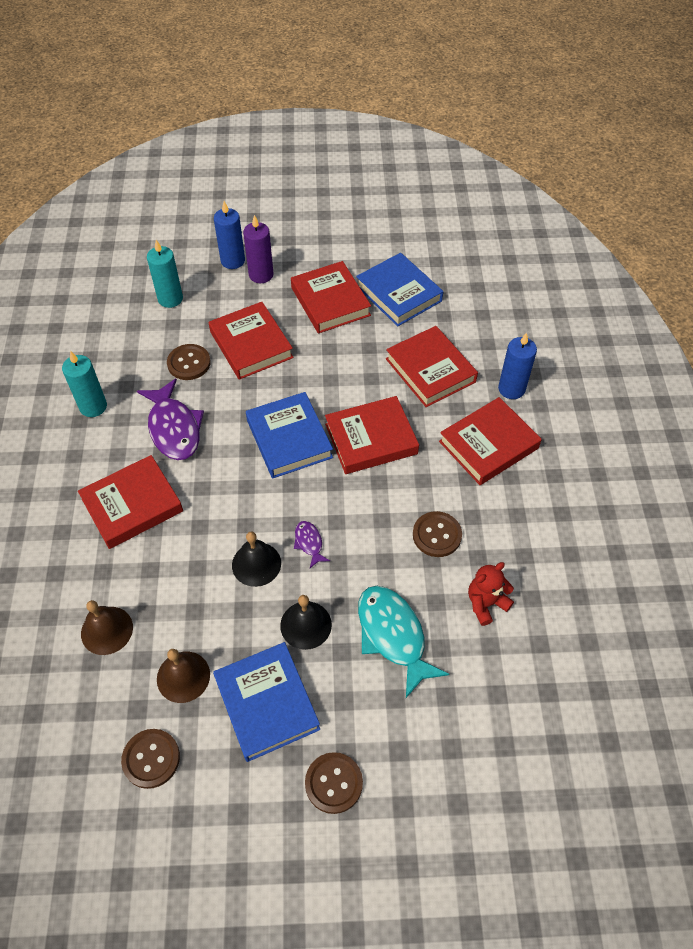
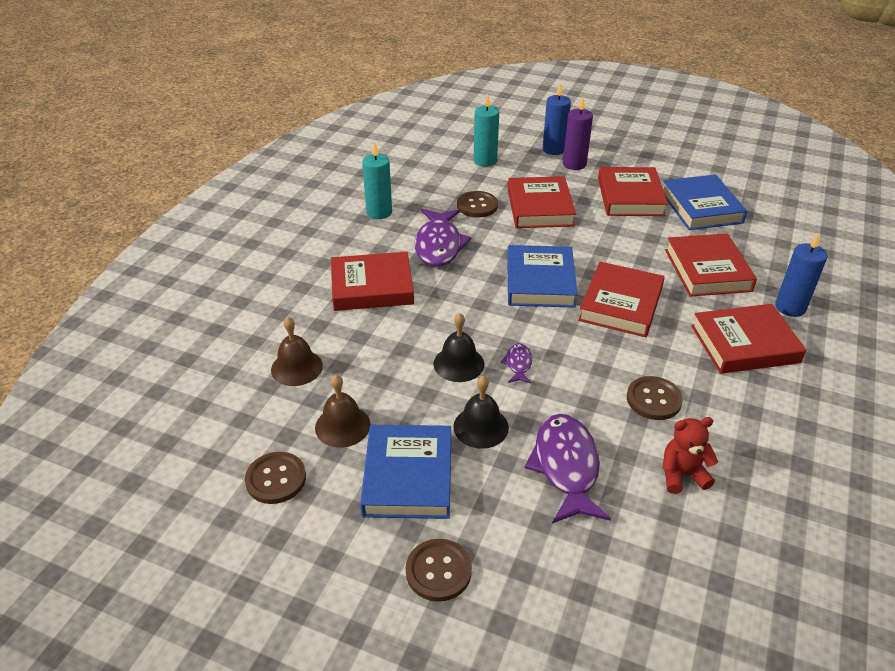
camera: 25 degrees right, 15 degrees down
red book [325,396,419,474] -> red book turned 75 degrees counterclockwise [578,261,665,337]
turquoise fish [358,586,449,698] -> purple fish [525,414,611,524]

